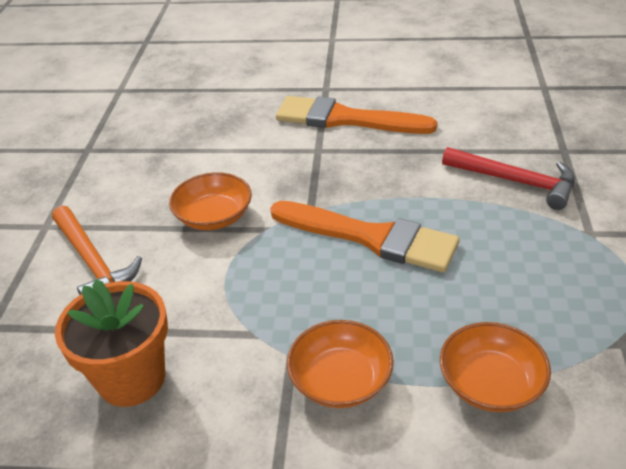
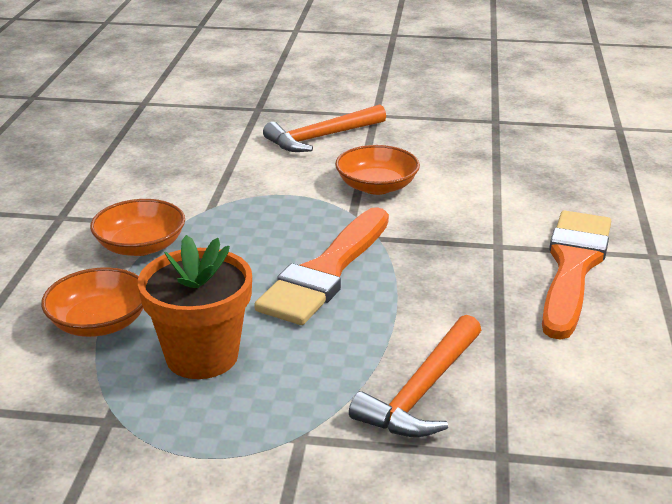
camera: 90 degrees right, 10 degrees down
orange flower pot [55,279,168,407] -> orange flower pot moved to [138,235,252,379]
red hammer [442,147,575,210] -> orange hammer [349,315,481,437]

